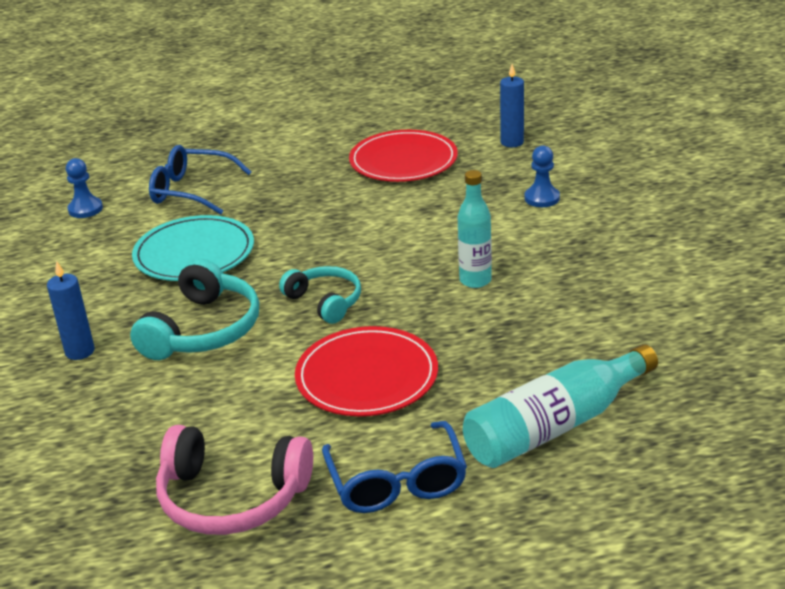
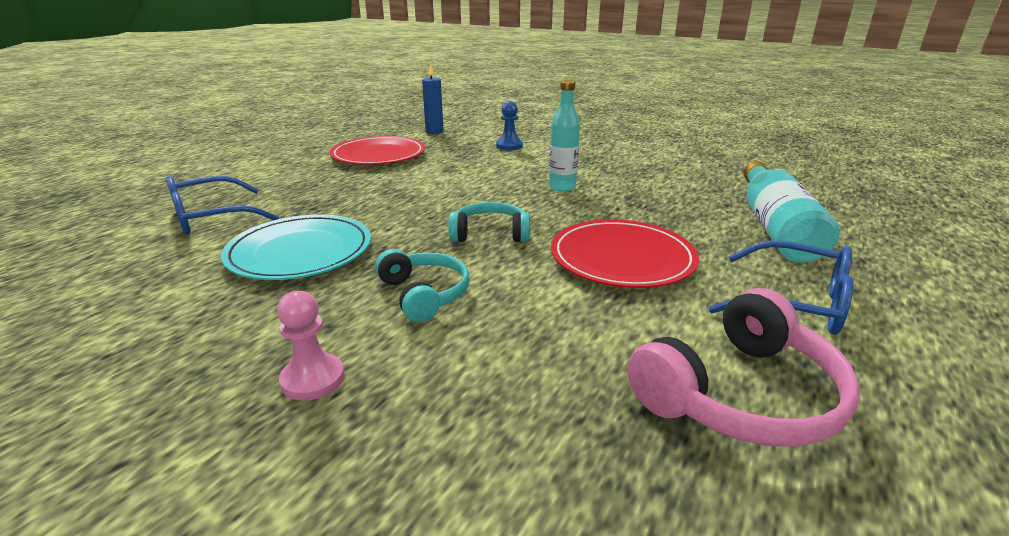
camera: 50 degrees left, 5 degrees down
blue candle [47,261,95,360] -> pink pawn [277,291,345,401]
blue pawn [66,158,103,218] -> none
turquoise headphones [130,258,259,360] -> turquoise headphones [375,249,470,322], size x0.64

